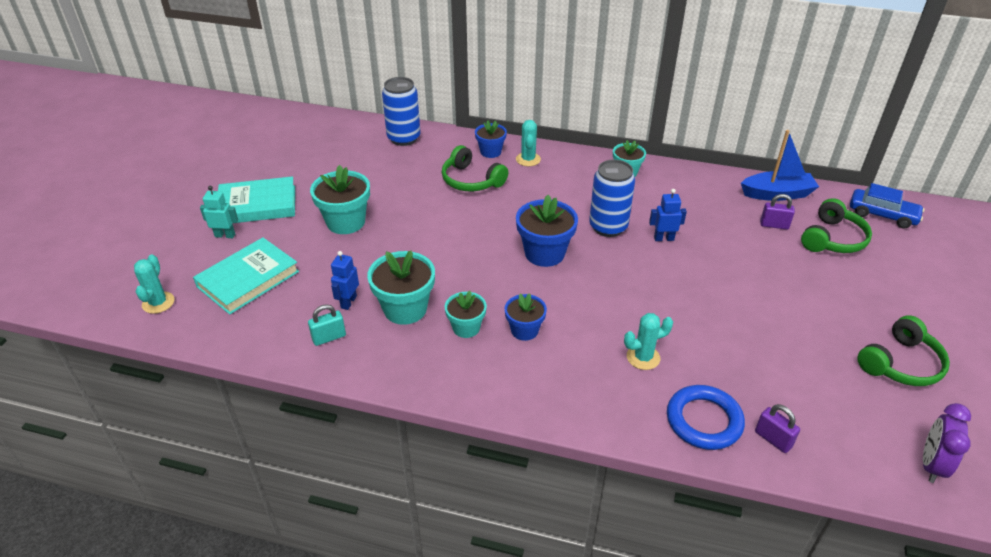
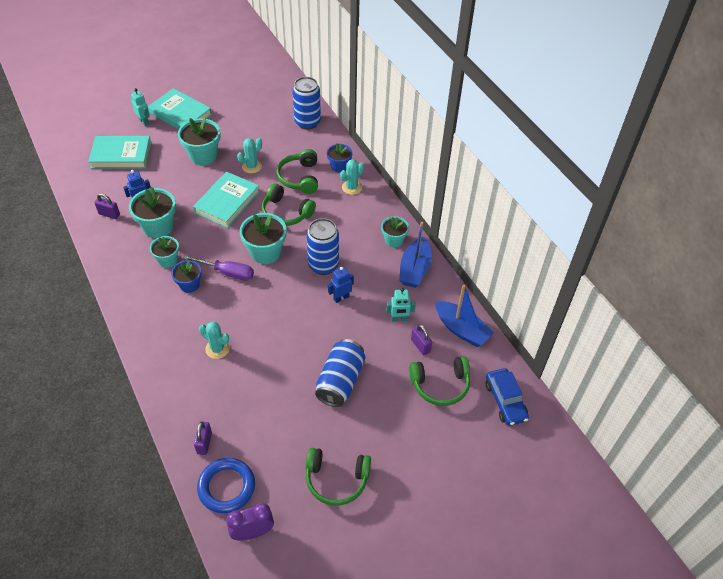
camera: 45 degrees right, 10 degrees up
turquoise cactus [134,254,175,314] -> turquoise cactus moved to [237,138,262,173]
turquoise padlock [308,305,346,346] -> purple padlock [94,193,120,219]
blue flower pot [516,195,578,267] -> turquoise flower pot [239,213,287,264]
blue robot [649,189,687,241] -> blue robot turned 75 degrees counterclockwise [328,266,354,303]
blue ring [667,385,745,450] -> blue ring moved to [197,458,255,513]
none -> purple screwdriver [183,255,254,280]
none -> turquoise book [193,172,260,228]
none -> green headphones [262,183,316,226]
none -> blue can [315,339,366,407]
none -> turquoise robot [386,288,416,322]
none -> blue boat [399,222,432,288]

